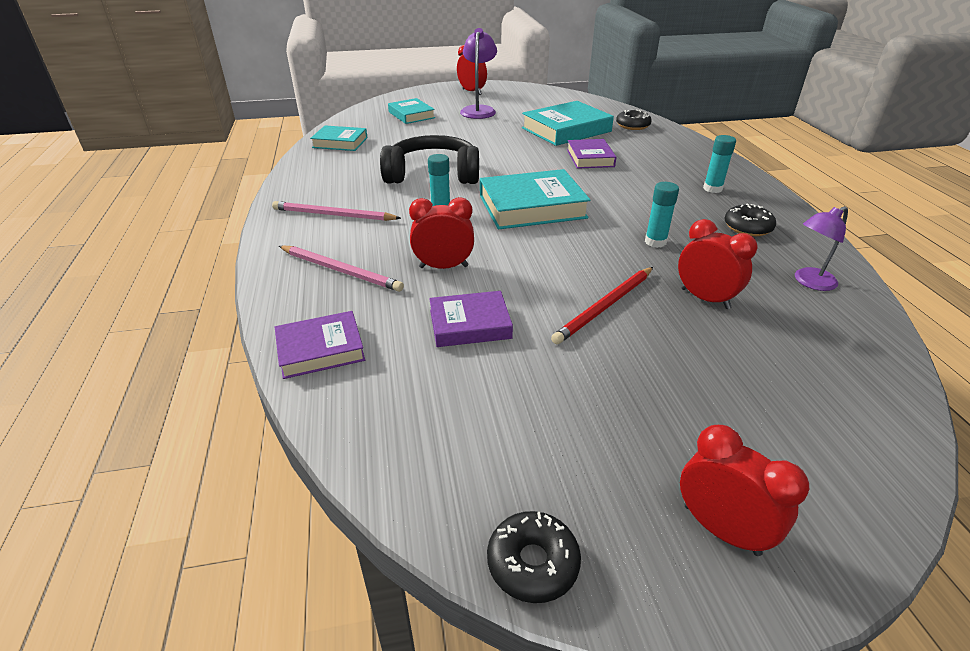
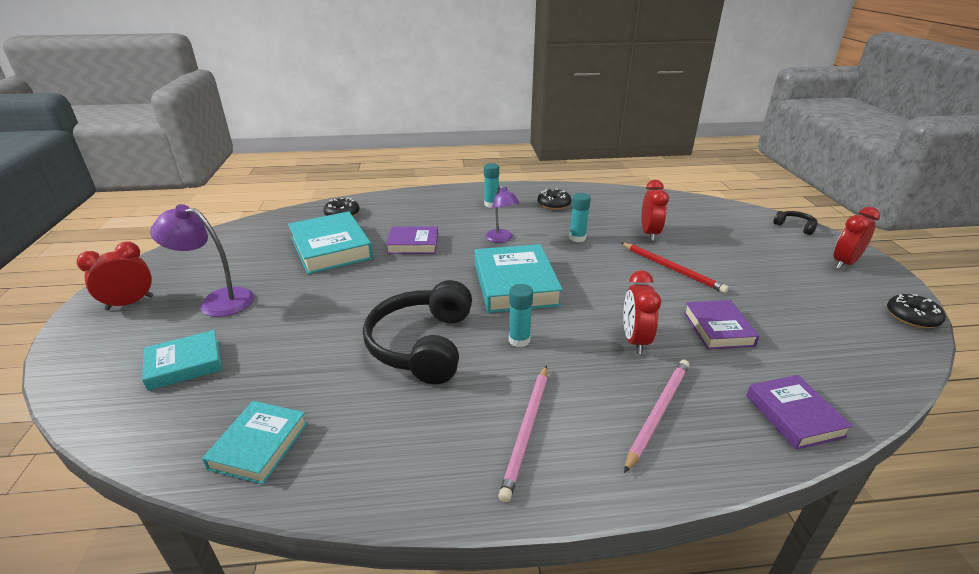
camera: 85 degrees left, 5 degrees down
red clock [678,219,757,309] -> red clock turned 135 degrees clockwise [641,180,669,241]
purple lamp [795,206,848,291] -> purple lamp moved to [485,185,520,243]
none -> black headphones [773,211,818,235]

